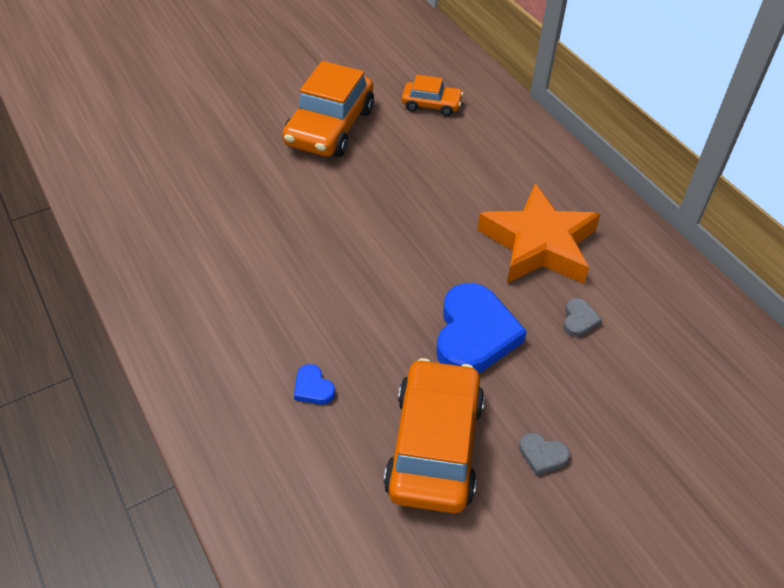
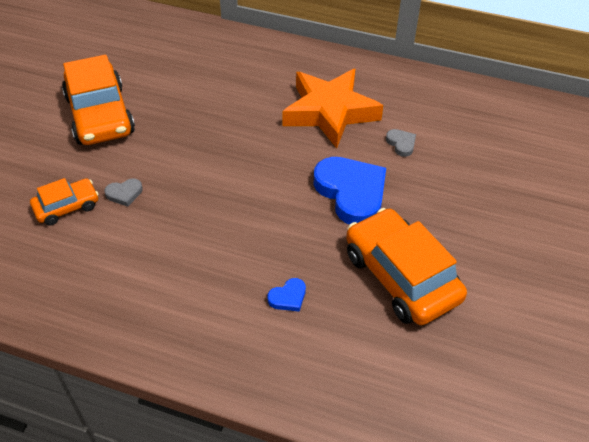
camera: 40 degrees left, 0 degrees up
blue heart [294,364,335,405] -> blue heart turned 45 degrees counterclockwise [268,278,306,312]
orange car [402,75,463,116] -> orange car moved to [30,178,99,225]
grey heart [519,432,570,475] -> grey heart moved to [105,178,143,207]

